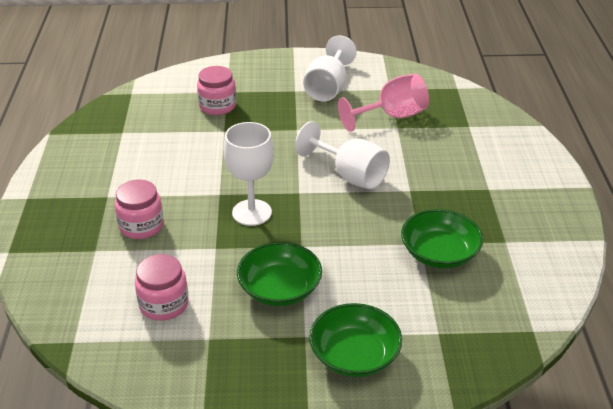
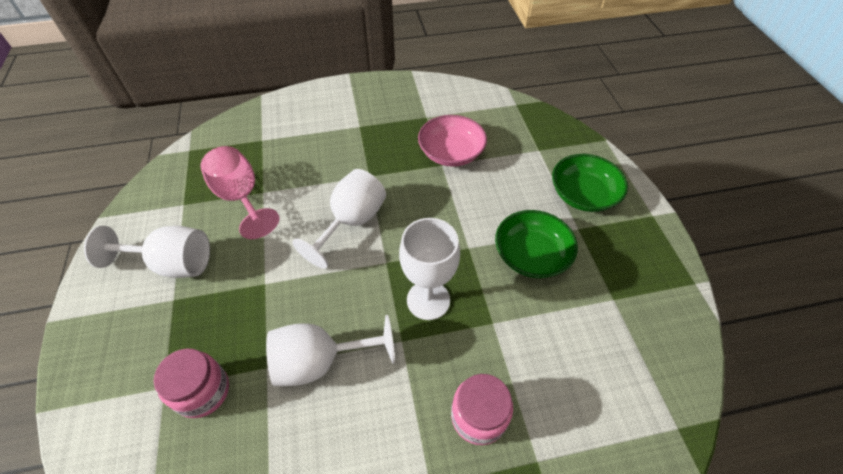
camera: 100 degrees left, 15 degrees up
pink jar [135,254,188,321] -> none
green bowl [401,209,483,269] -> pink bowl [418,115,487,167]
none -> white goblet [266,315,395,386]

